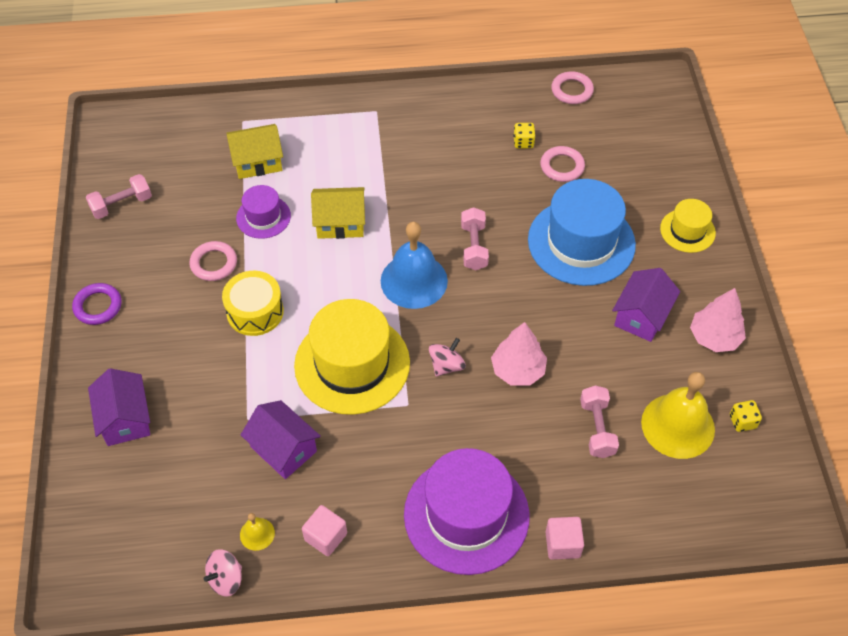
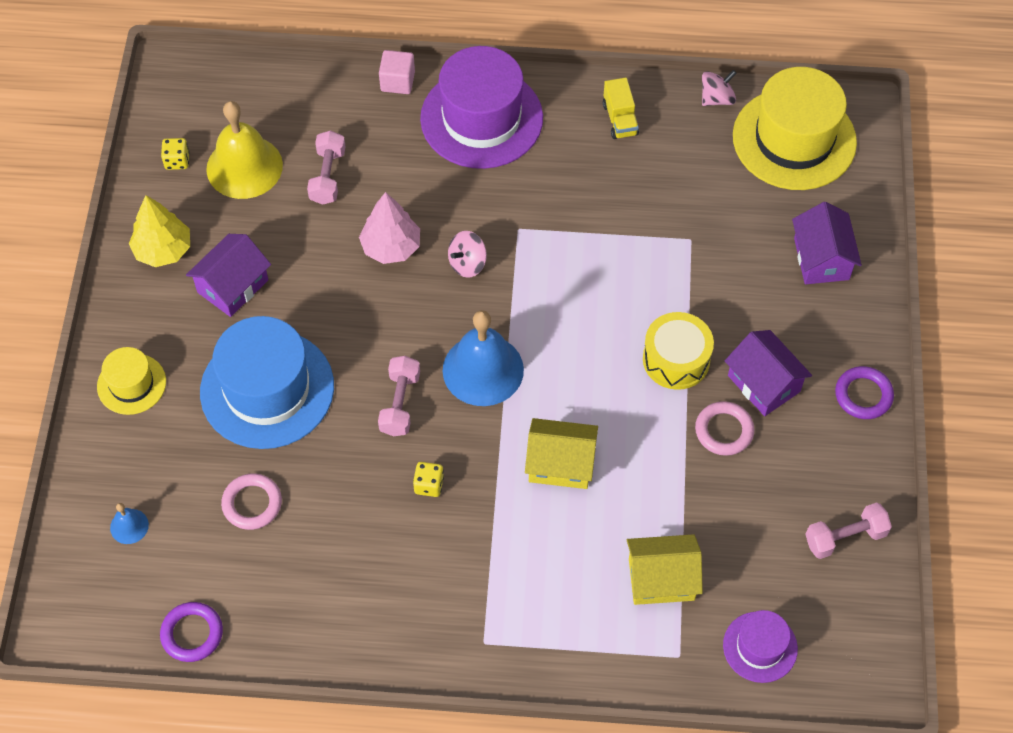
camera: 170 degrees left, 5 degrees up
purple hat [236,185,291,239] -> purple hat moved to [723,610,798,683]
yellow bell [240,513,275,551] -> none
purple house [241,400,321,479] -> purple house moved to [725,330,812,416]
yellow hat [294,299,410,415] -> yellow hat moved to [733,67,857,190]
pink cube [302,505,347,556] -> yellow truck [603,78,639,139]
yellow dice [513,123,535,149] -> yellow dice moved to [413,462,444,497]
pink ring [551,71,594,104] -> purple ring [160,602,223,662]
pink tree [690,288,746,352] -> yellow tree [129,195,190,267]
none -> blue bell [110,503,149,544]

